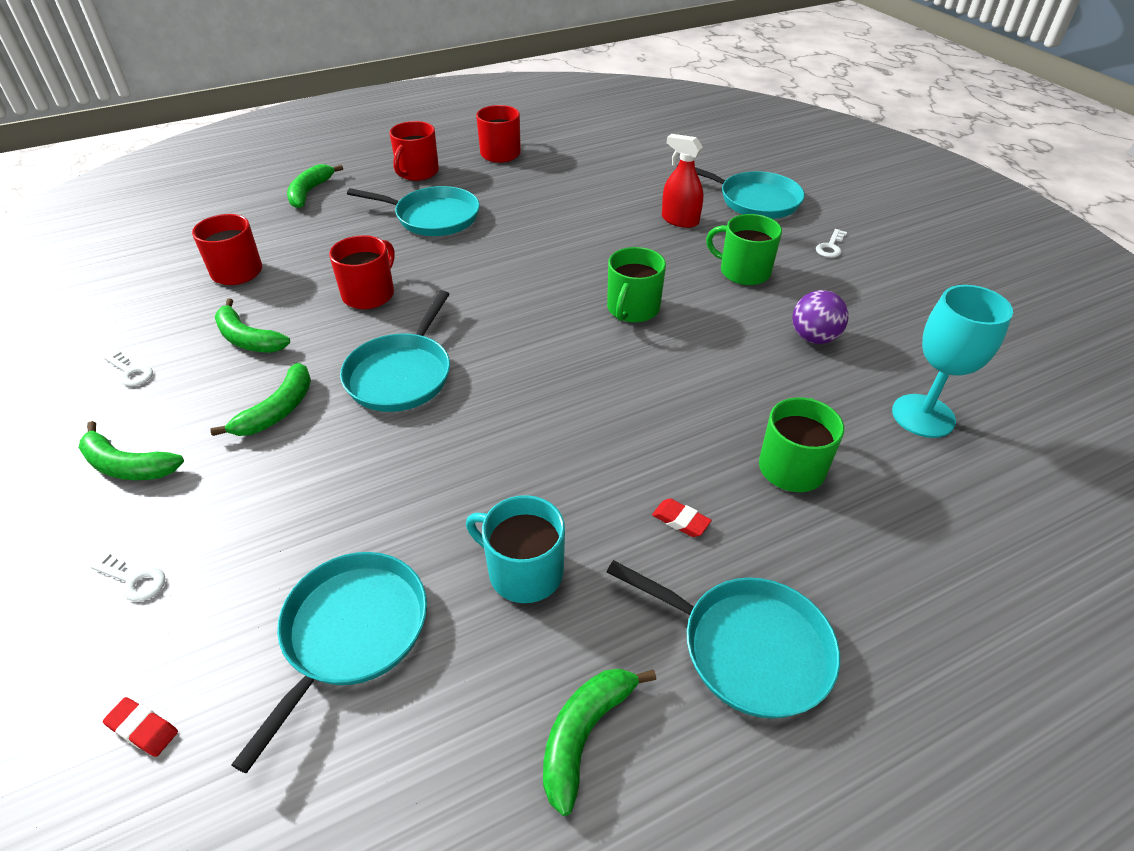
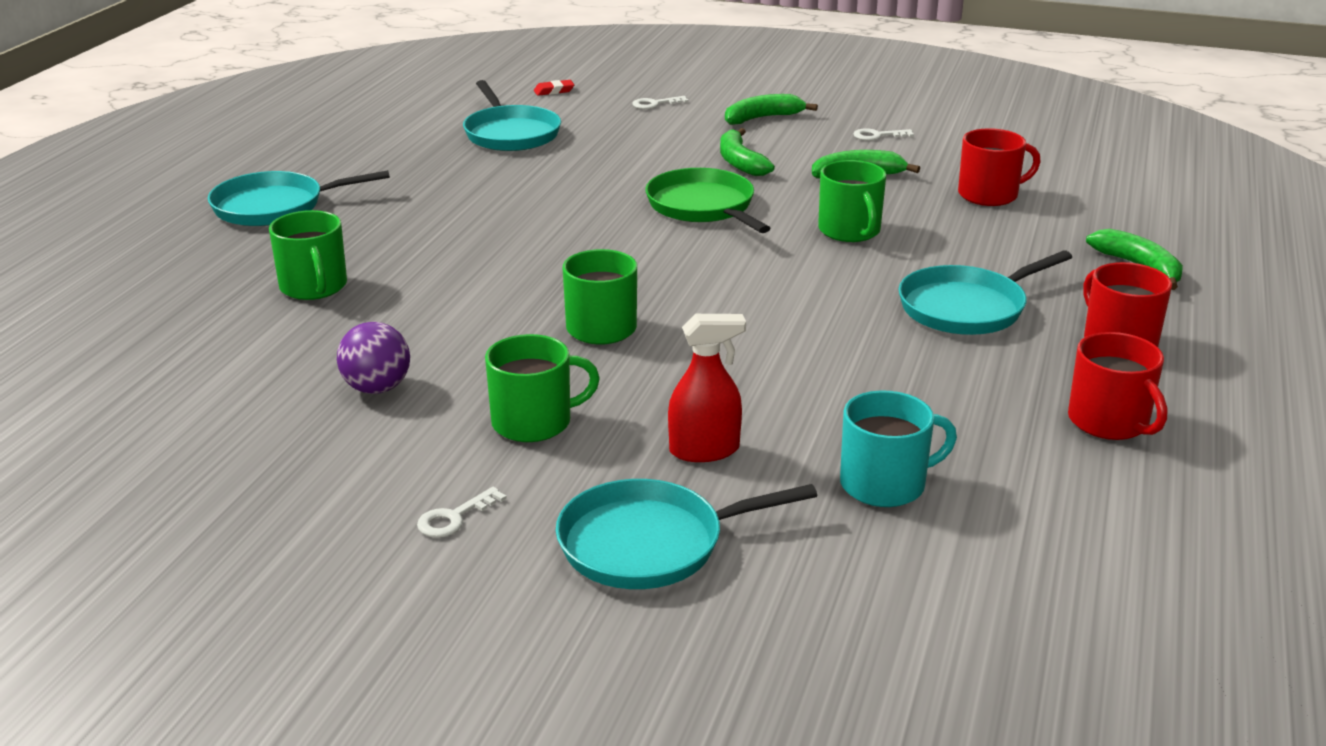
camera: 135 degrees right, 15 degrees down
red mug [329,235,395,309] -> green mug [818,160,886,242]
turquoise pan [340,291,450,412] -> green pan [645,168,770,233]
turquoise mug [466,495,565,603] -> turquoise mug moved to [840,390,957,507]
green banana [543,669,656,816] -> none
red eraser [652,498,712,537] -> none
white key [816,229,847,258] -> white key turned 120 degrees counterclockwise [417,487,507,538]
turquoise goblet [892,285,1013,438] -> none

